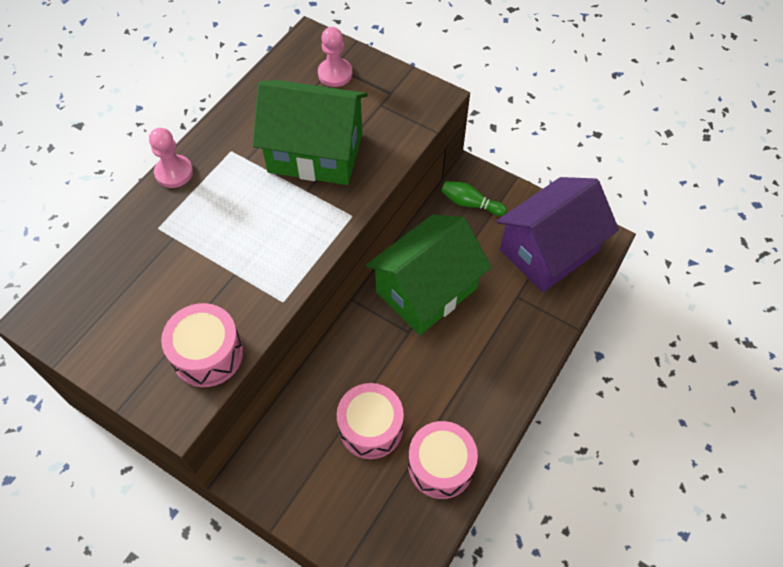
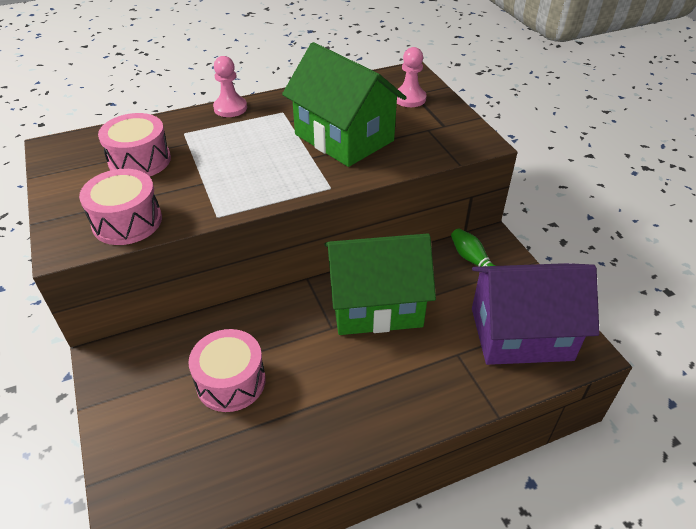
camera: 35 degrees right, 15 degrees down
pink drum [408,421,478,499] -> pink drum moved to [98,113,171,177]

